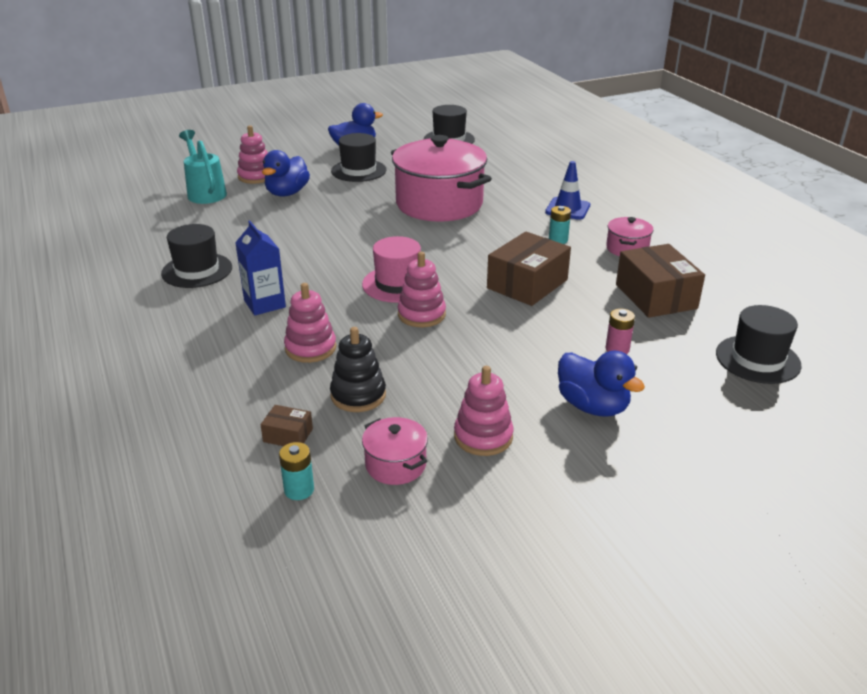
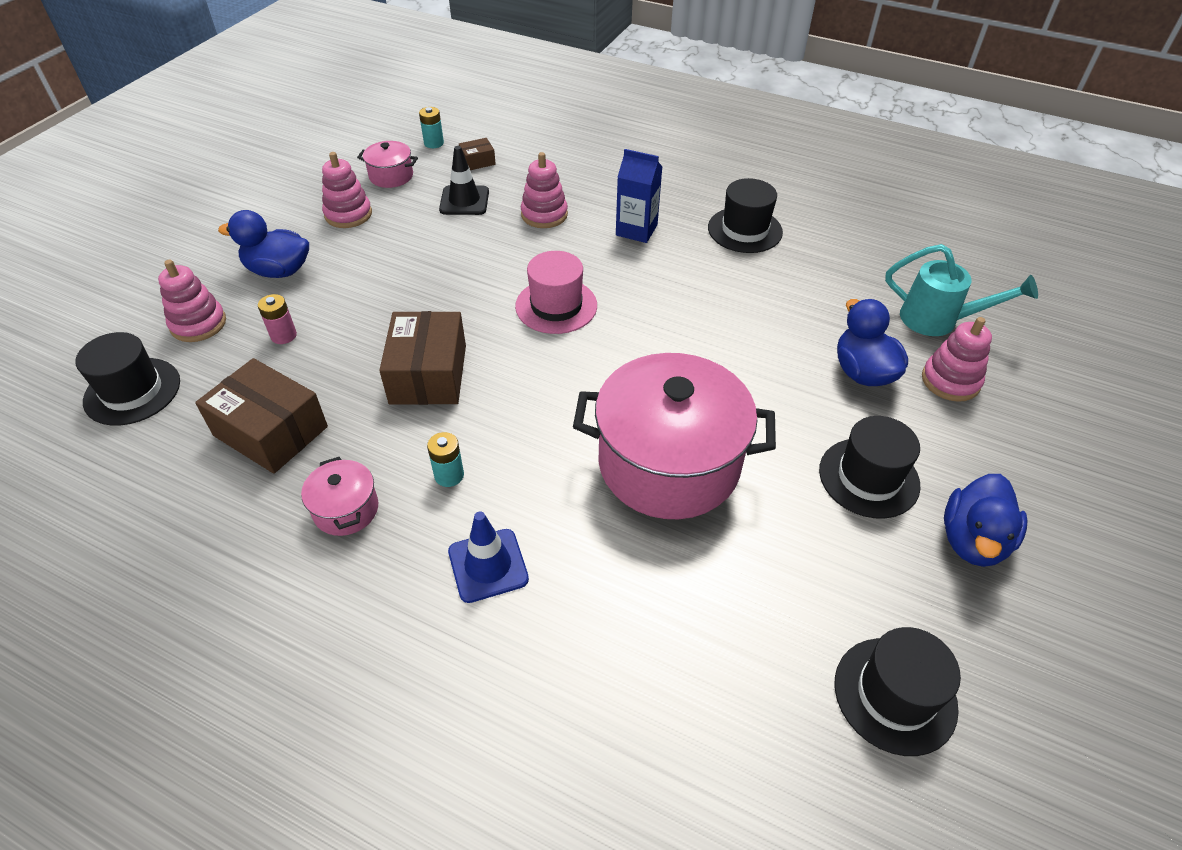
camera: 140 degrees right, 15 degrees up
black stacking toy [330,327,386,412] -> black traffic cone [439,146,489,215]
pink stacking toy [398,252,446,327] -> pink stacking toy moved to [158,260,226,342]

